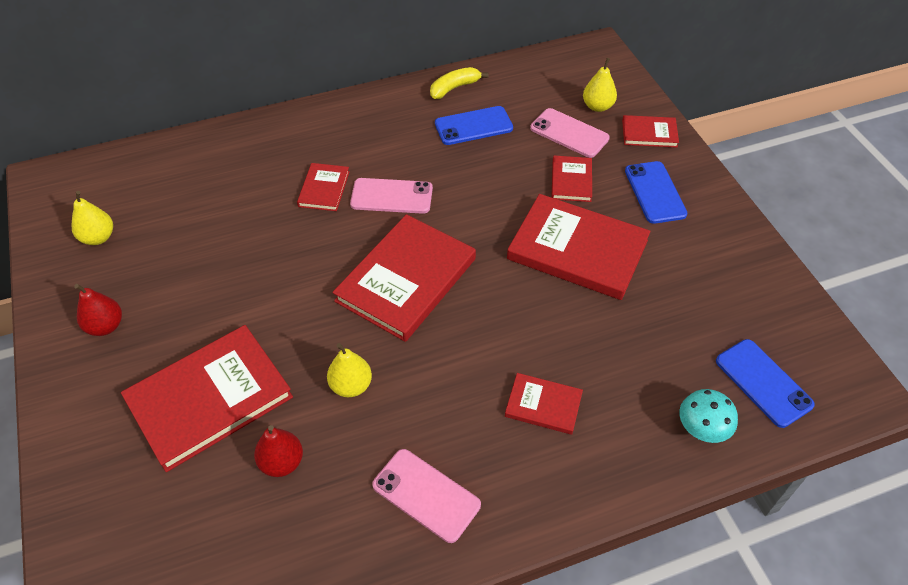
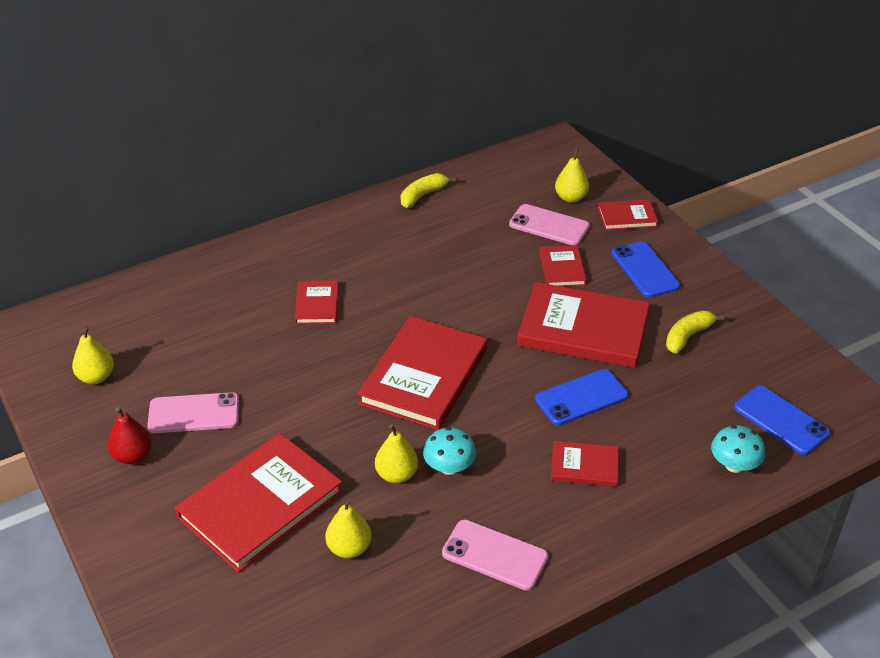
camera: 10 degrees left, 10 degrees down
red pear [254,425,303,477] -> yellow pear [325,499,372,558]
pink phone [350,178,433,214] -> pink phone moved to [147,392,239,433]
blue phone [435,106,513,145] -> blue phone moved to [535,369,628,425]
none -> turquoise mushroom [423,427,476,475]
none -> yellow banana [666,311,725,354]

